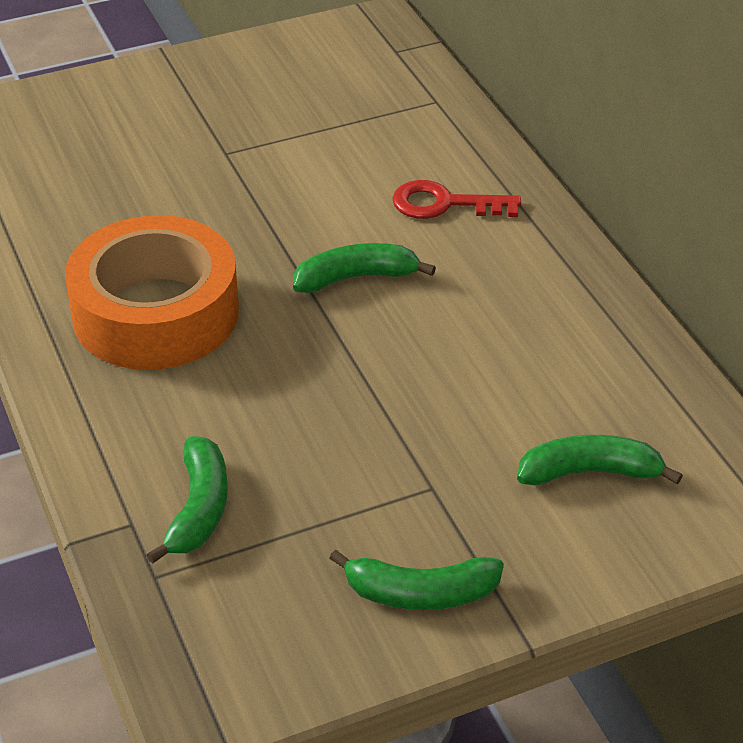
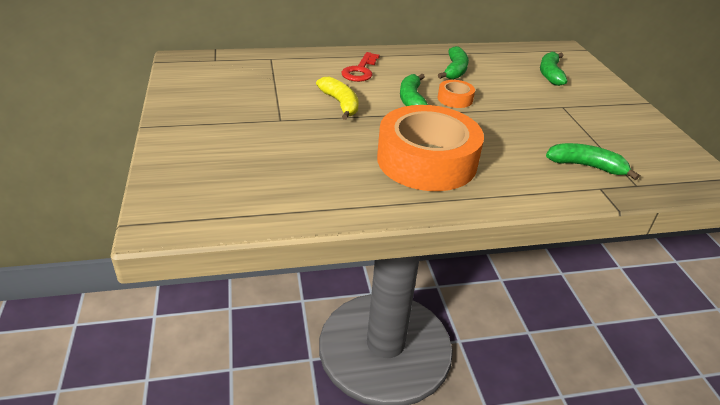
camera: 80 degrees left, 5 degrees down
green banana [329,550,504,610] -> green banana moved to [438,46,469,80]
none -> yellow banana [316,77,358,120]
none -> orange tape [438,80,475,108]

